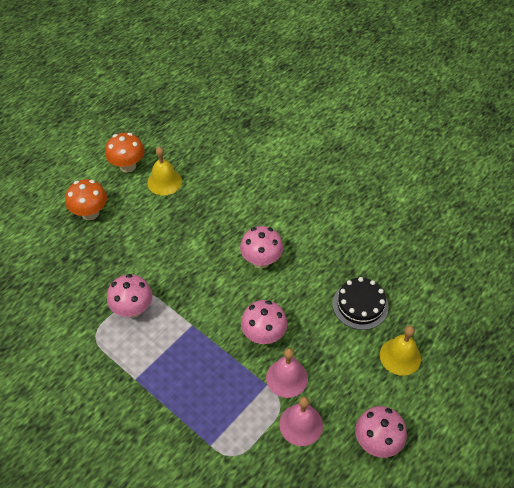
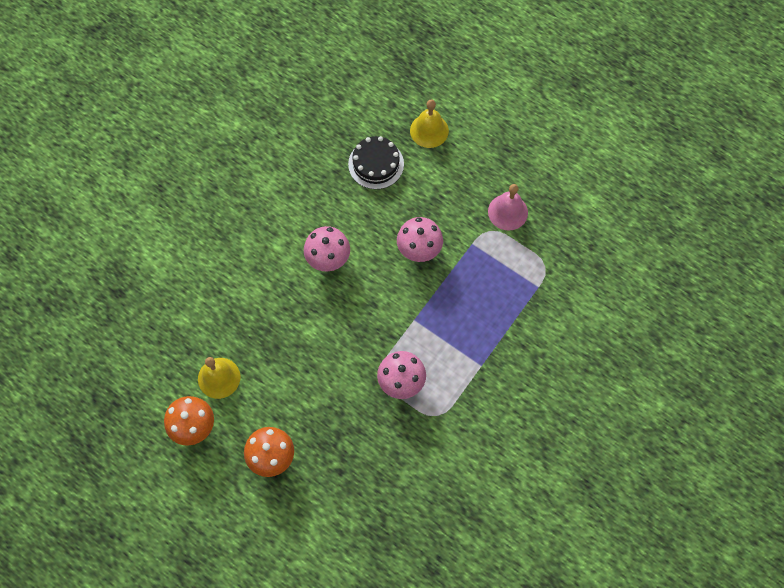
camera: 95 degrees left, 15 degrees up
pink bell [266,348,308,398] -> none
pink mushroom [355,406,407,458] -> none

